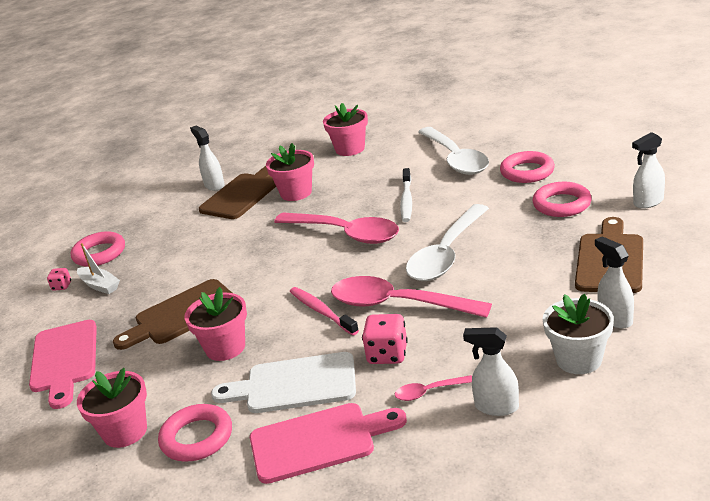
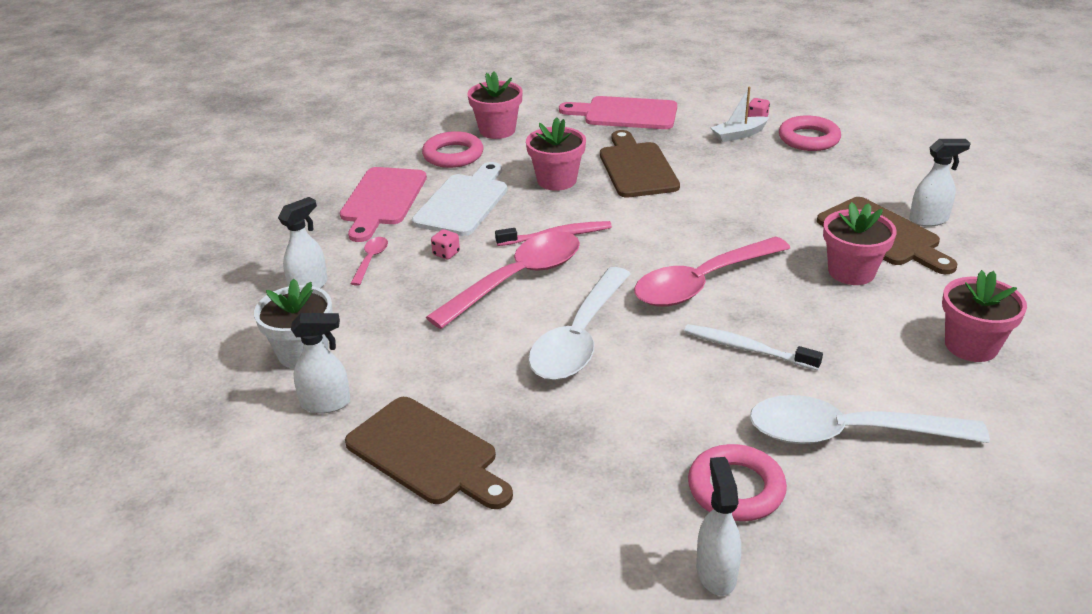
camera: 110 degrees right, 5 degrees up
pink dice [362,314,408,364] -> pink dice [431,229,460,259], size x0.55
white spoon [406,204,489,281] -> white spoon turned 120 degrees counterclockwise [528,267,631,380]
pink ring [532,182,592,217] -> none
white spray bottle [632,132,665,209] -> white spray bottle moved to [696,457,741,596]

